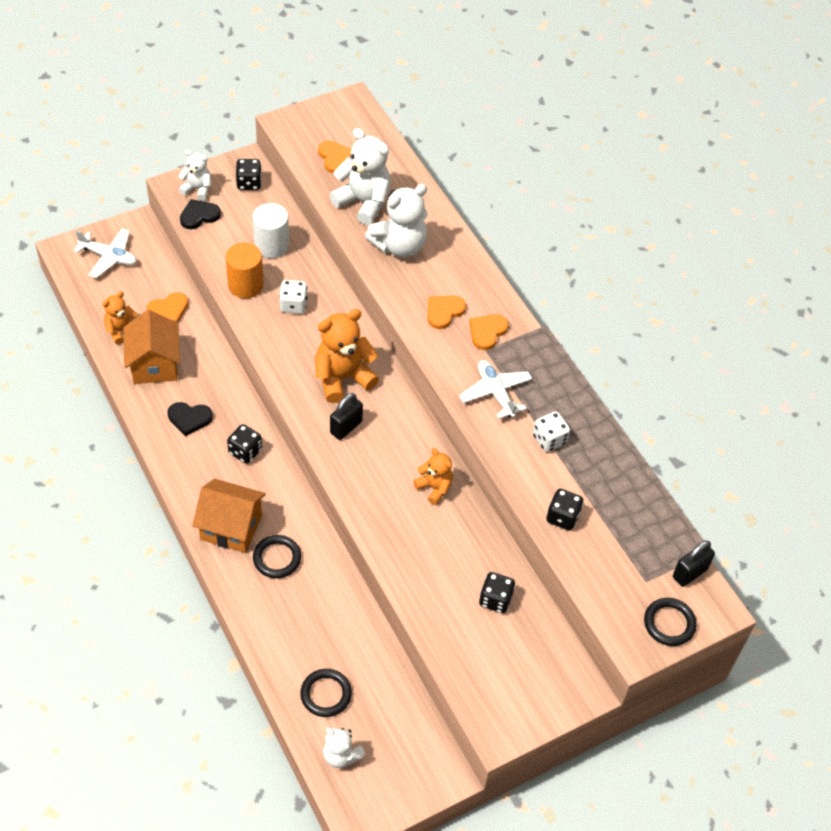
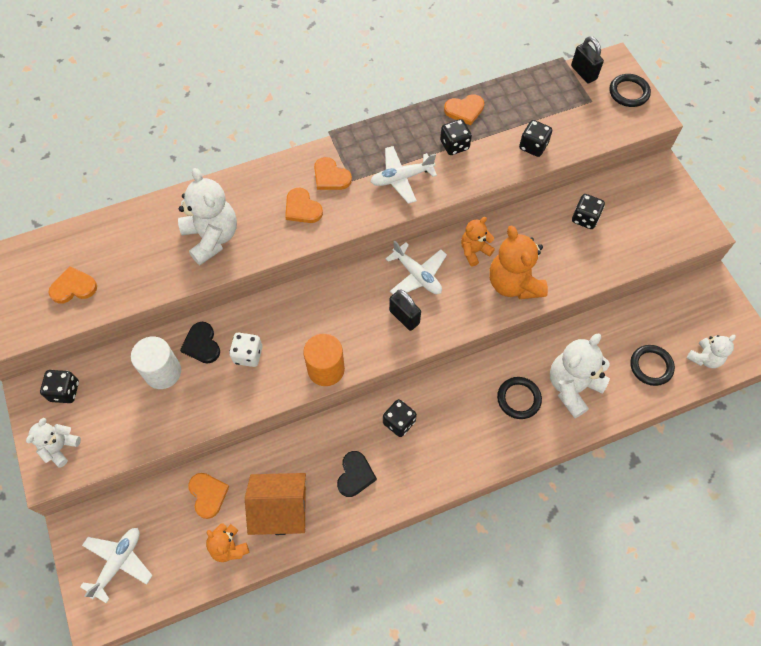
camera: 80 degrees left, 10 degrees up
black heart [180,199,221,229] -> black heart moved to [180,322,220,364]
orange house [192,479,266,553] -> none
orange cylinder [225,242,264,299] -> orange cylinder moved to [303,334,345,386]
orange teddy bear [315,309,379,403] -> orange teddy bear moved to [489,226,548,299]
white teddy bear [330,128,391,225] -> white teddy bear moved to [550,334,610,418]
white dice [533,411,570,452] -> black dice [440,119,472,155]
none -> white plane [385,240,447,294]
none -> orange heart [444,94,484,125]

